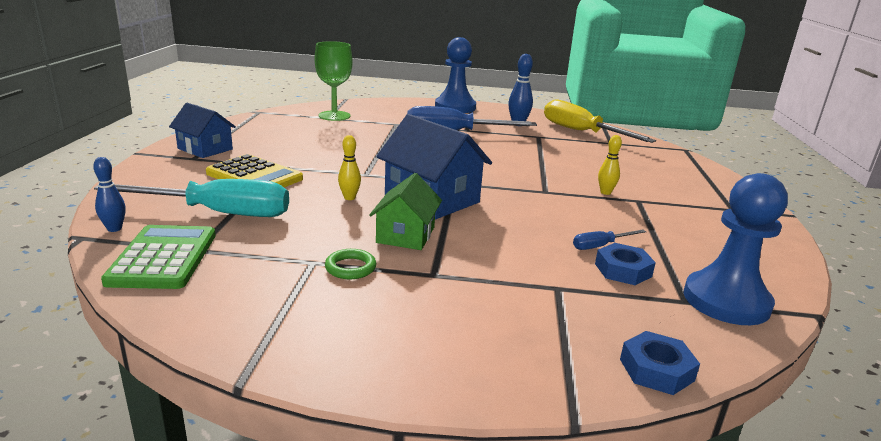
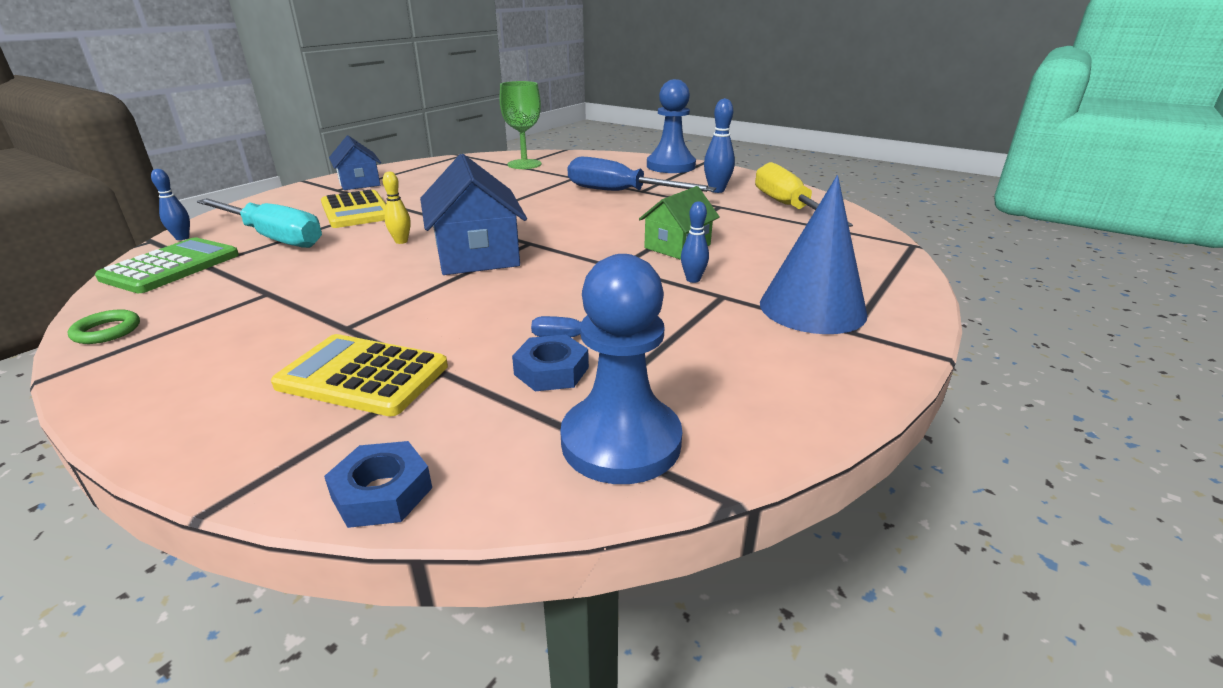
camera: 30 degrees right, 5 degrees up
green ring [325,249,376,279] -> green ring moved to [68,309,140,344]
green house [369,173,442,250] -> green house moved to [639,186,719,260]
yellow bowling pin [598,135,622,195] -> blue bowling pin [681,201,709,283]
none -> yellow calculator [271,334,448,416]
none -> blue cone [760,175,867,334]

